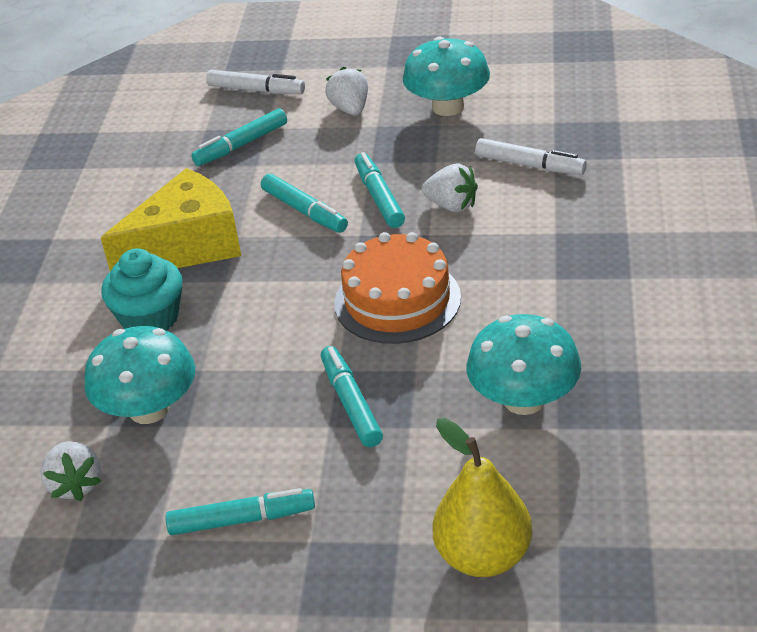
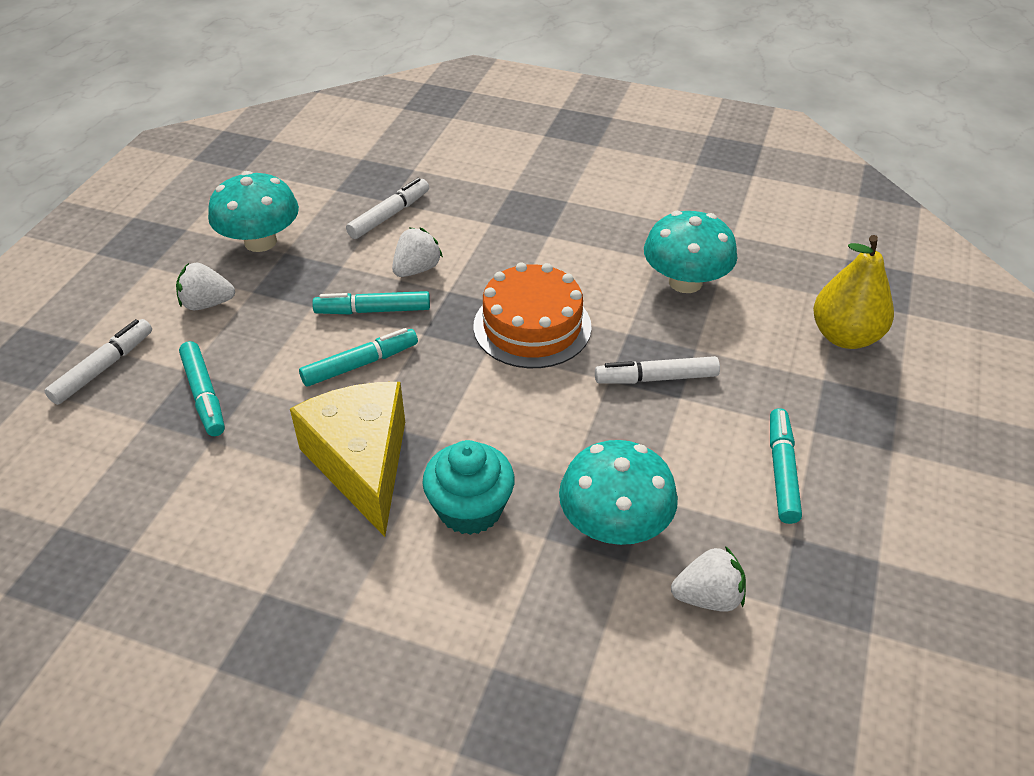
camera: 80 degrees left, 5 degrees up
turquoise marker [321,346,383,447] -> white marker [595,356,720,384]

